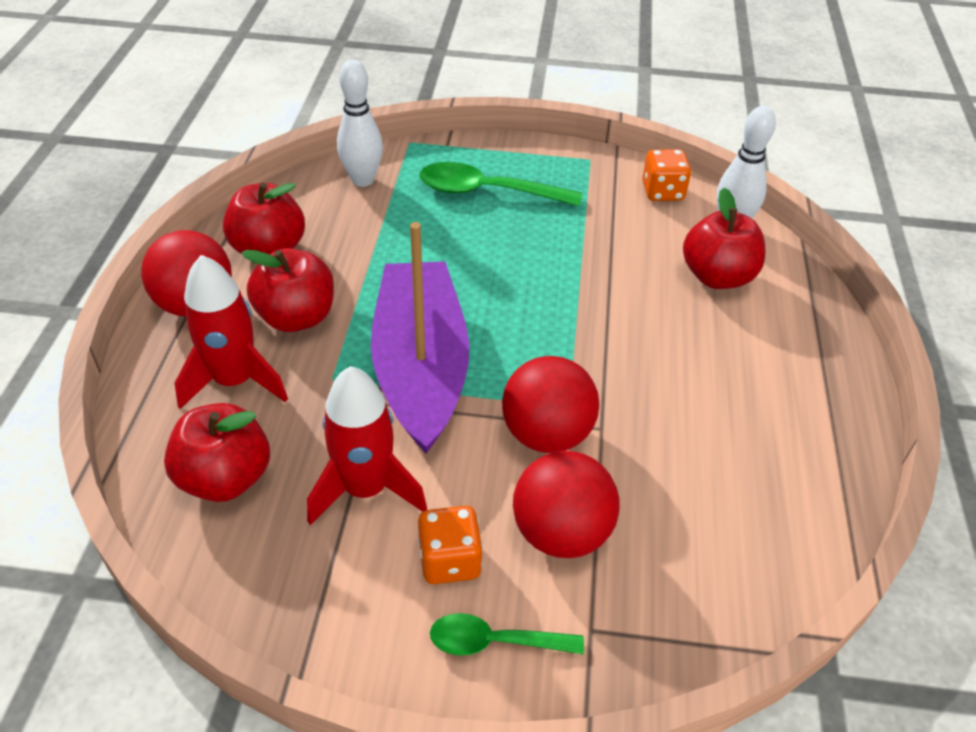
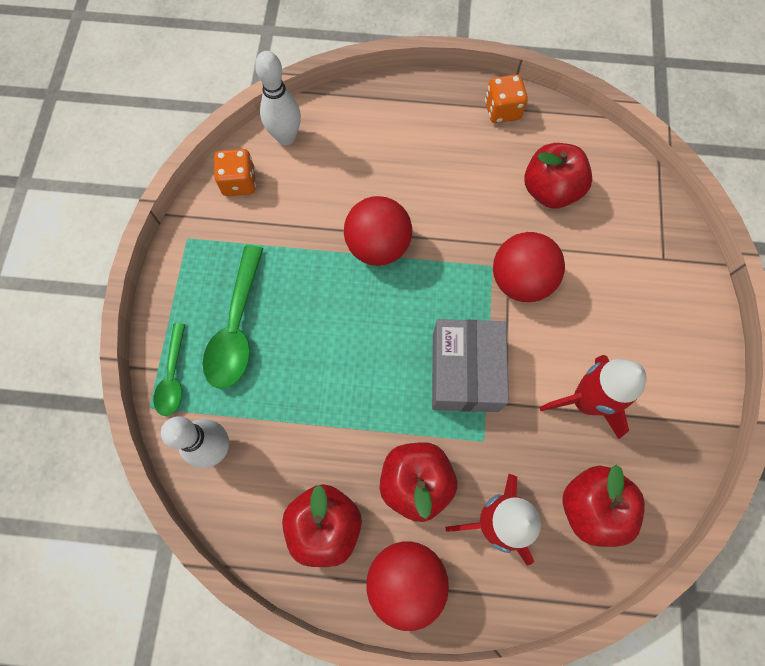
camera: 90 degrees left, 25 degrees up
purple boat [371,222,469,454] -> grey box [432,319,509,412]
orange dice [418,506,483,584] -> orange dice moved to [485,74,528,123]
green spoon [430,613,584,655] -> green spoon moved to [153,323,186,416]
red ball [513,451,620,558] -> red ball moved to [344,196,412,266]
red apple [683,188,765,289] -> red apple moved to [524,143,592,209]

